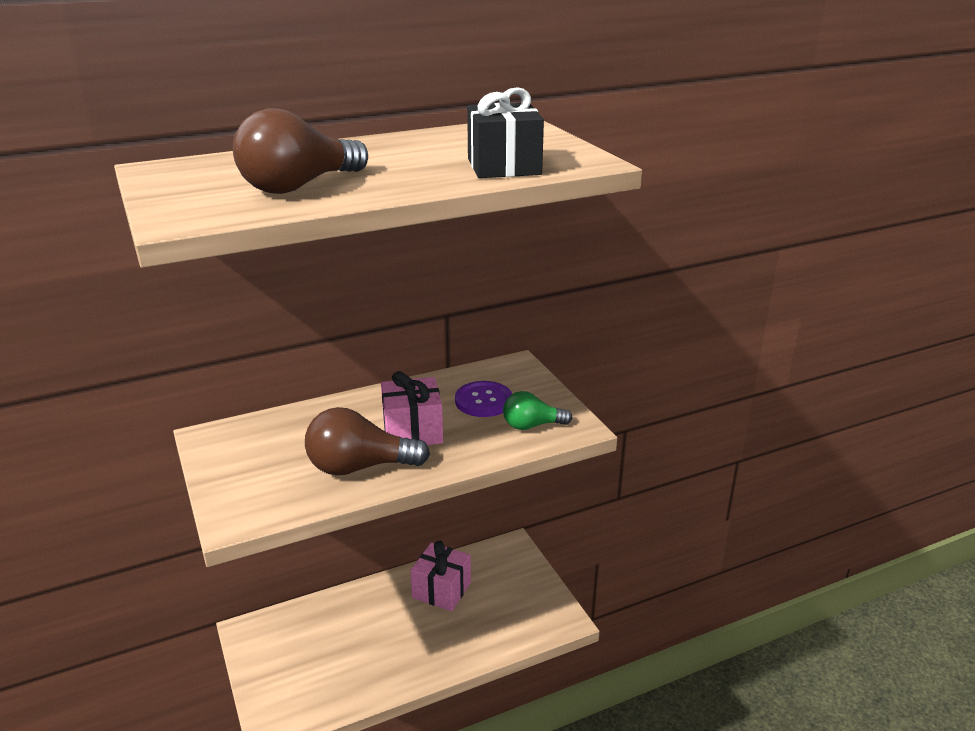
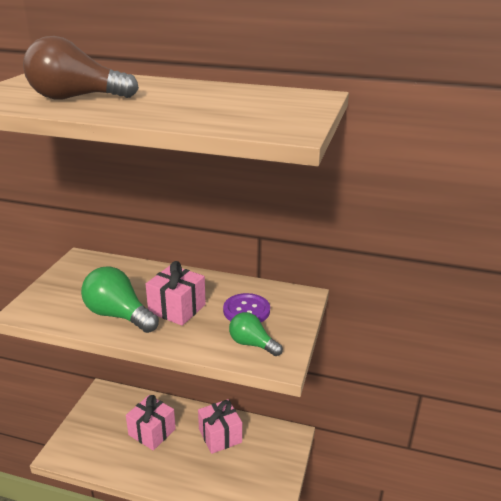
camera: 40 degrees right, 0 degrees up
brown light bulb [305,407,430,476] -> green light bulb [81,266,159,333]
black gift [467,87,544,178] -> none
none -> pink gift [126,395,176,451]

